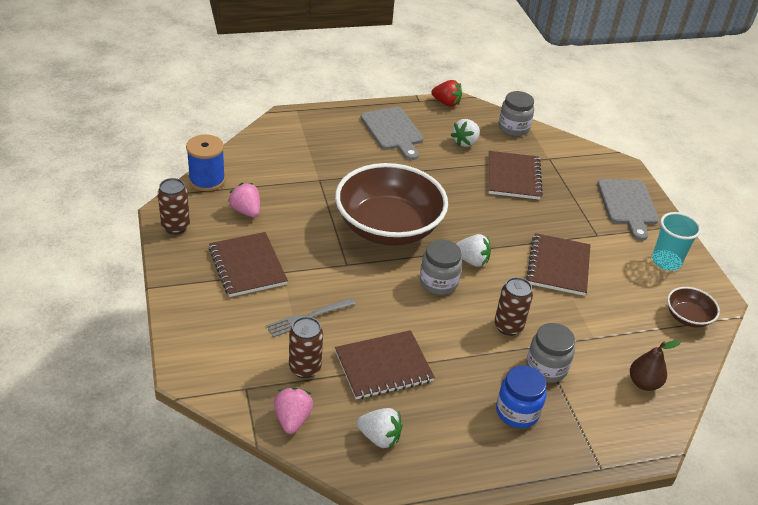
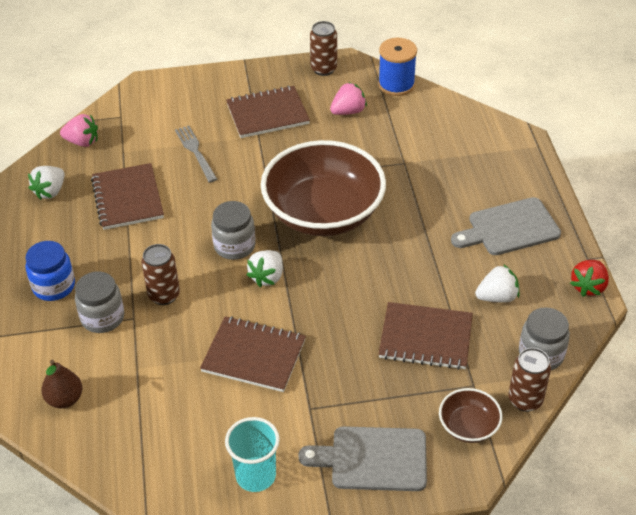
camera: 100 degrees right, 5 degrees up
brown can [289,317,323,378] -> brown can moved to [509,348,551,412]
white strawberry [451,119,480,147] -> white strawberry turned 120 degrees clockwise [475,264,519,303]
brown bowl [667,287,720,328] -> brown bowl moved to [439,388,502,443]

